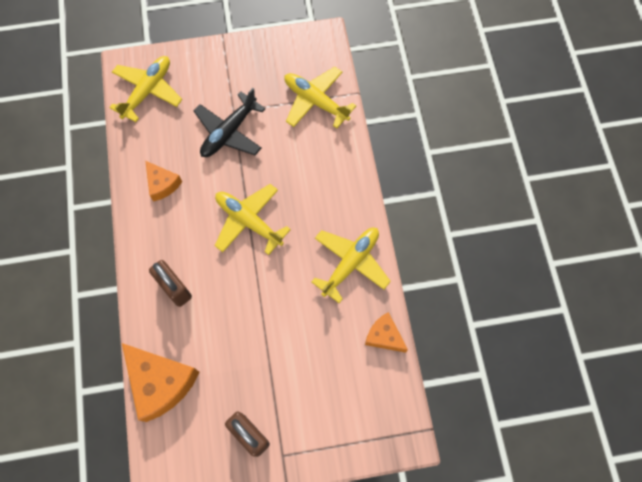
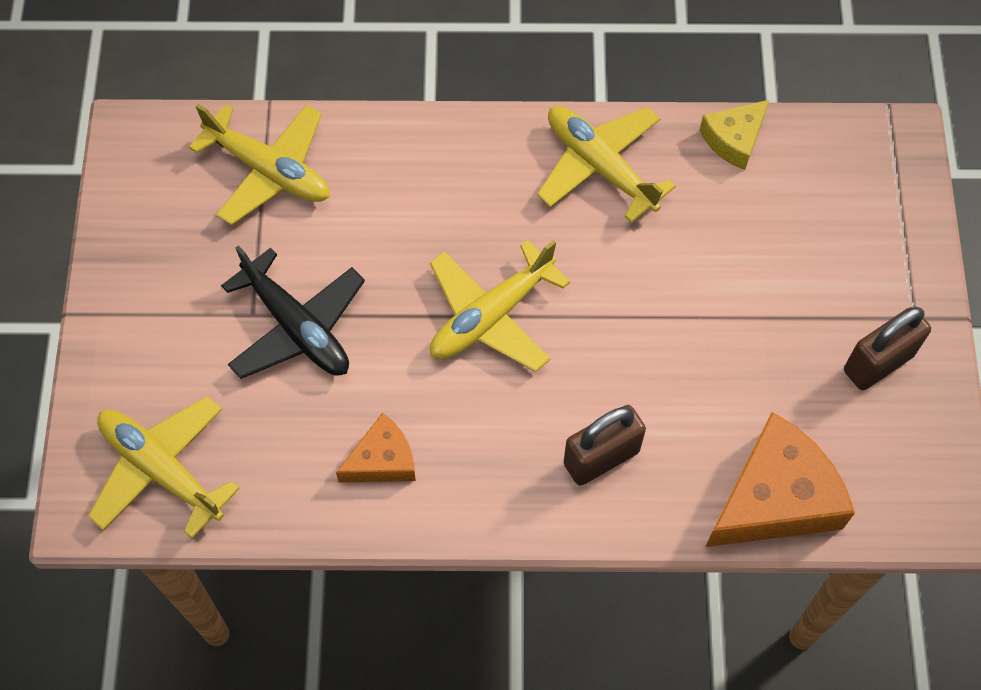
camera: 80 degrees left, 5 degrees down
yellow plane [284,67,356,128] -> yellow plane turned 105 degrees counterclockwise [189,104,330,225]
orange cheese [365,312,408,353] -> yellow cheese [700,100,769,170]

